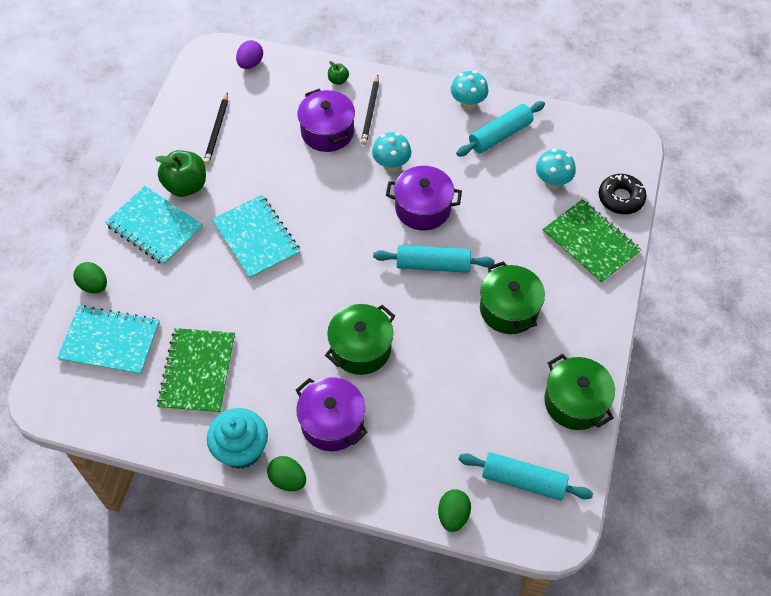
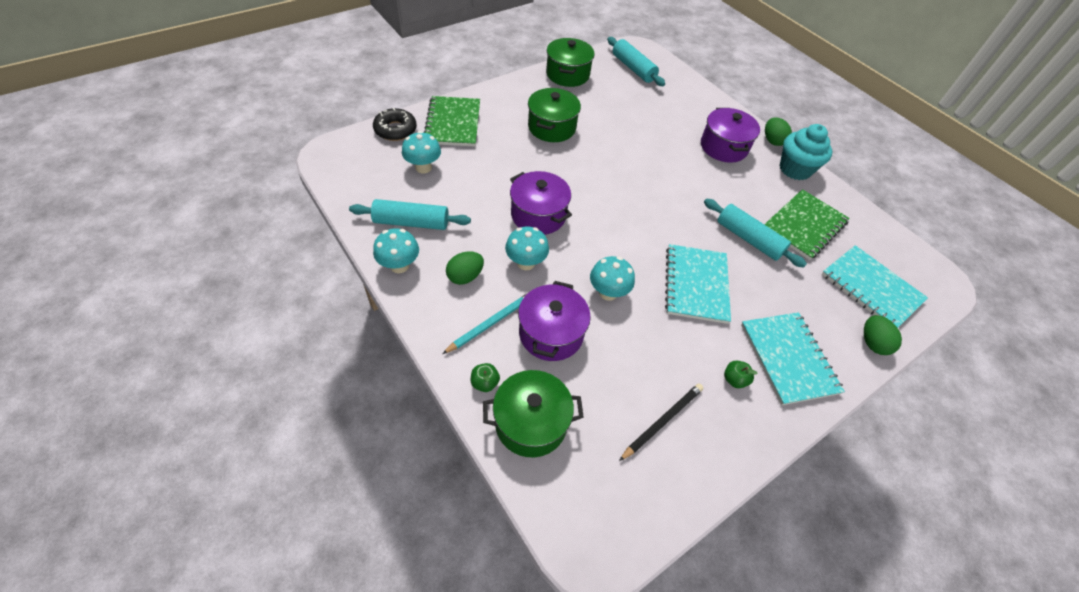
camera: 145 degrees left, 5 degrees down
green apple [155,150,206,197] -> green apple [724,361,758,388], size x0.49
purple egg [236,40,263,69] -> none
green pot [325,304,395,375] -> green pot moved to [483,370,584,457]
black pencil [361,75,379,145] -> turquoise pencil [442,292,529,354]
turquoise rolling pin [373,245,495,273] -> turquoise rolling pin moved to [704,198,807,268]
green egg [438,489,471,532] -> green egg moved to [446,252,484,285]
none -> turquoise mushroom [590,256,635,301]

